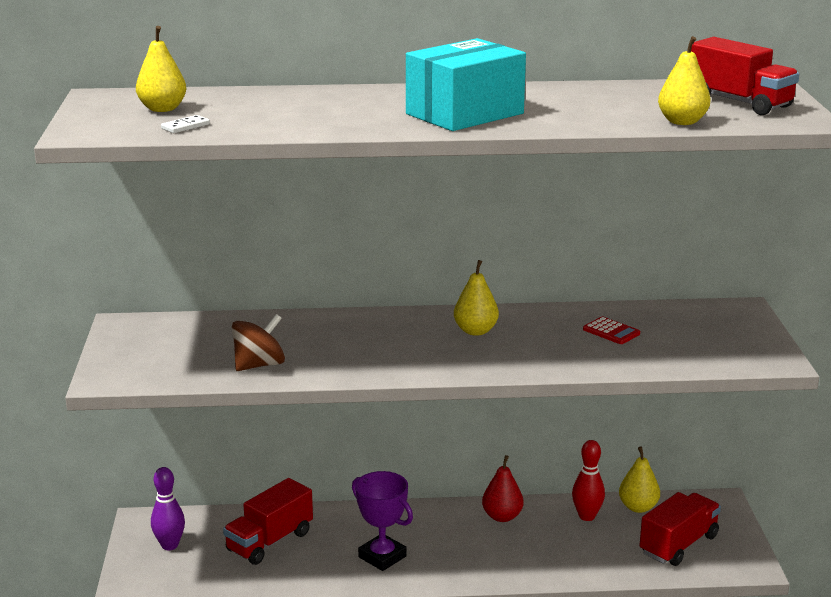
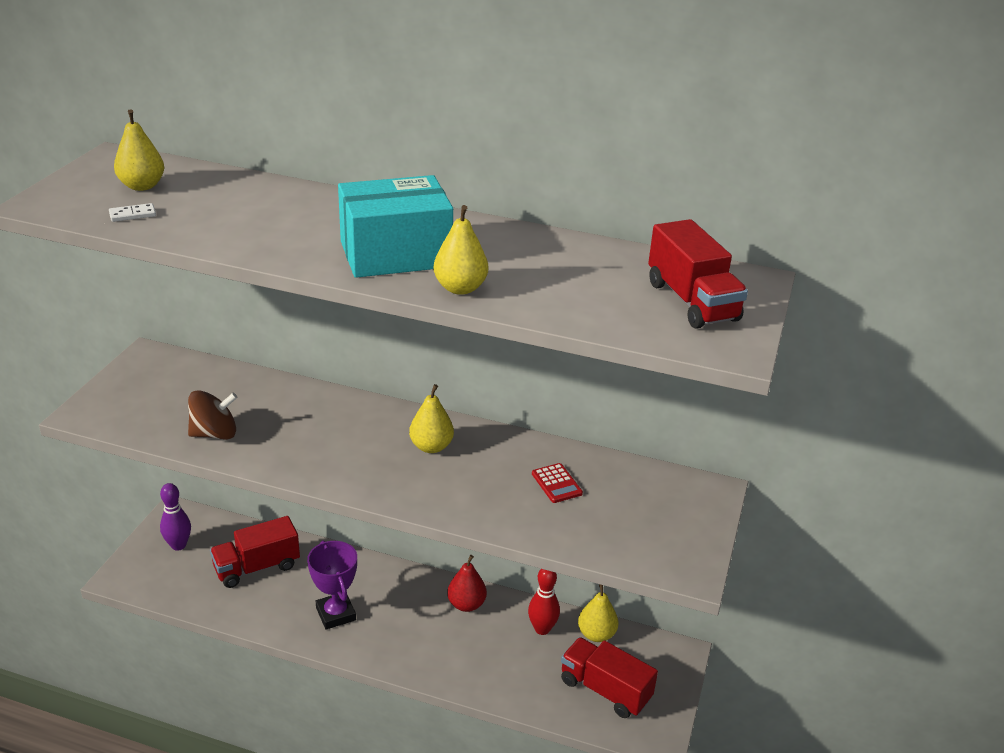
camera: 20 degrees right, 10 degrees up
red truck [639,492,721,566] -> red truck turned 120 degrees counterclockwise [561,637,658,718]
yellow pear [658,36,711,125] -> yellow pear moved to [433,205,488,295]

